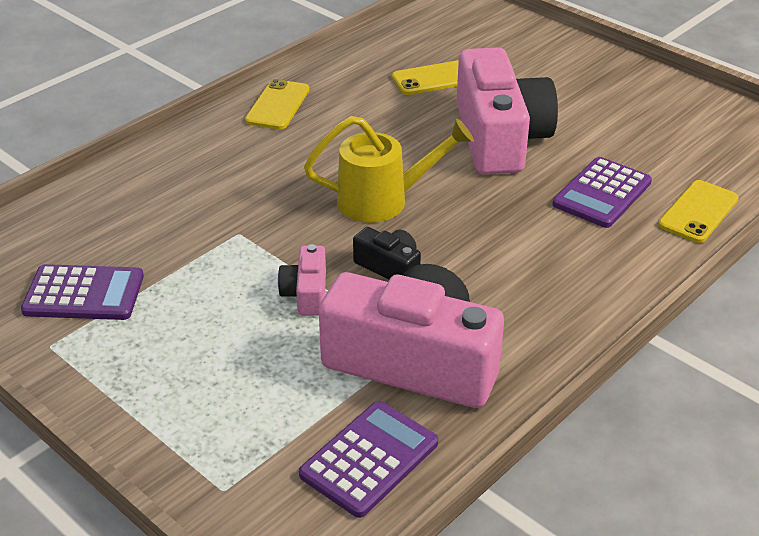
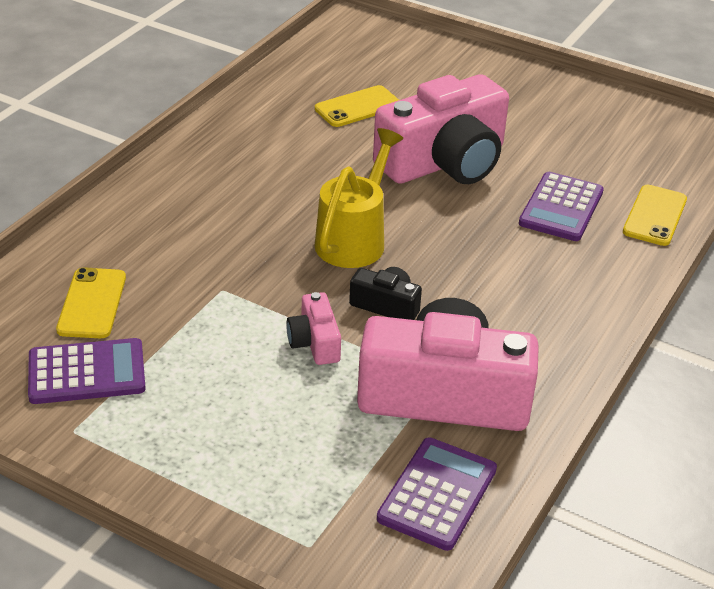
camera: 15 degrees left, 0 degrees up
yellow phone [245,79,309,129] -> yellow phone moved to [56,267,126,338]
yellow watering can [304,116,474,223] -> yellow watering can turned 45 degrees counterclockwise [314,128,403,268]
pink camera [457,47,558,175] -> pink camera turned 75 degrees clockwise [373,74,509,184]

